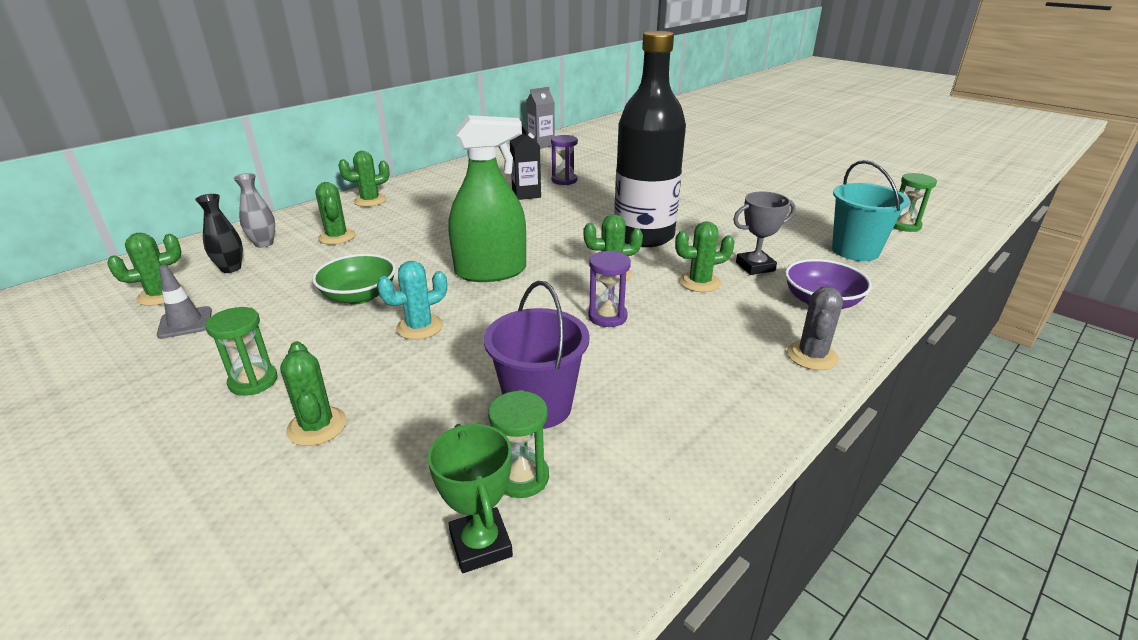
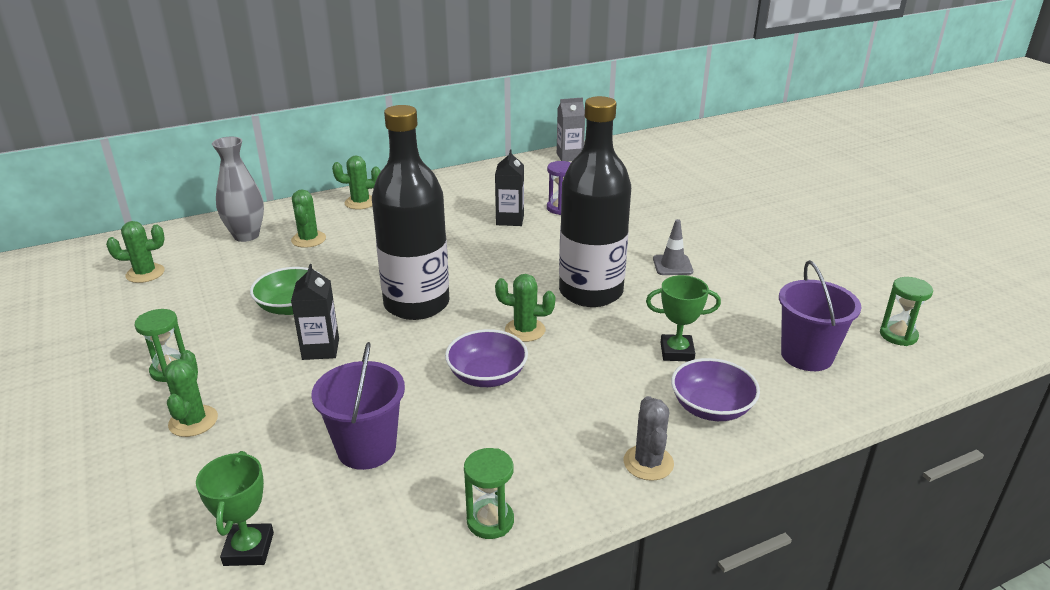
camera: 20 degrees right, 0 degrees up
grey traffic cone [157,265,212,339] -> grey traffic cone moved to [653,219,693,275]
black vase [195,194,243,273] -> none
grey vase [233,173,275,248] -> grey vase [212,137,264,242], size x1.55
turquoise cactus [377,261,447,340] -> black carton [291,264,339,360]
green spray bottle [449,115,526,282] -> black bottle [372,105,449,320]
green hourglass [488,390,549,498] -> green hourglass moved to [464,448,514,539]
purple hourglass [588,251,631,327] -> purple bowl [445,329,528,387]
green cactus [675,221,735,292] -> none
grey trophy [733,192,796,275] -> green trophy [646,275,721,361]
grey cactus [787,287,843,370] -> grey cactus turned 45 degrees counterclockwise [624,396,674,481]
turquoise bucket [832,160,909,261] -> purple bucket [779,260,861,371]

